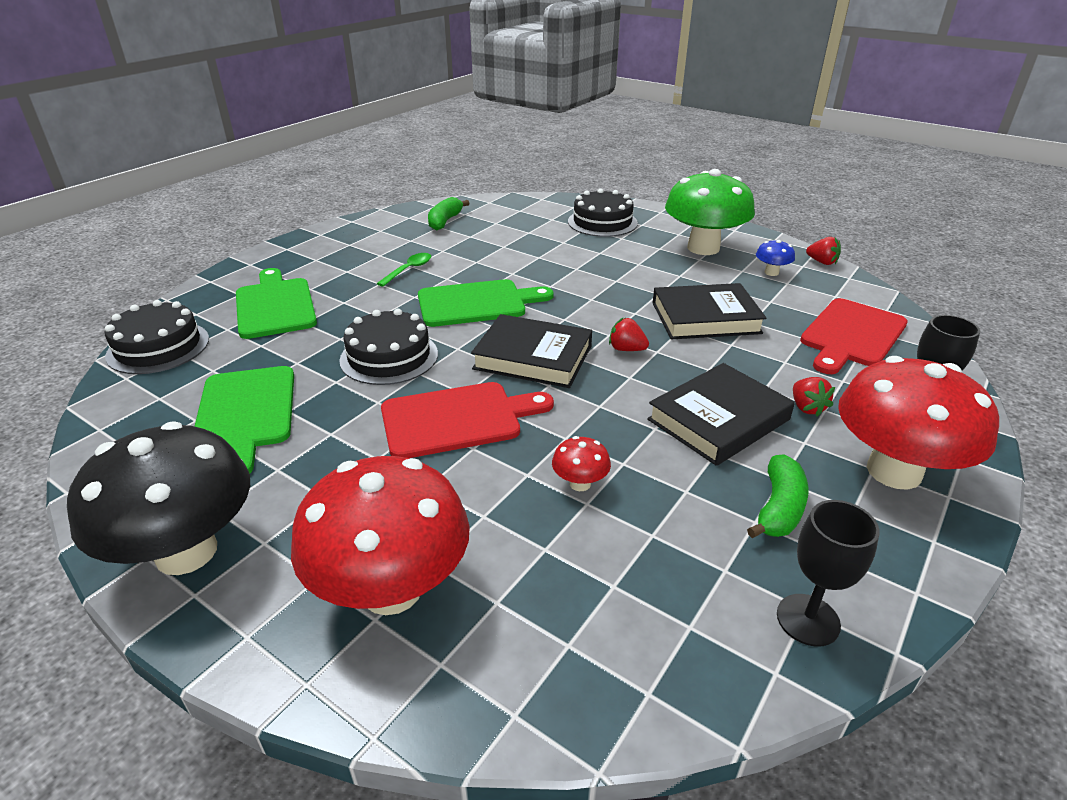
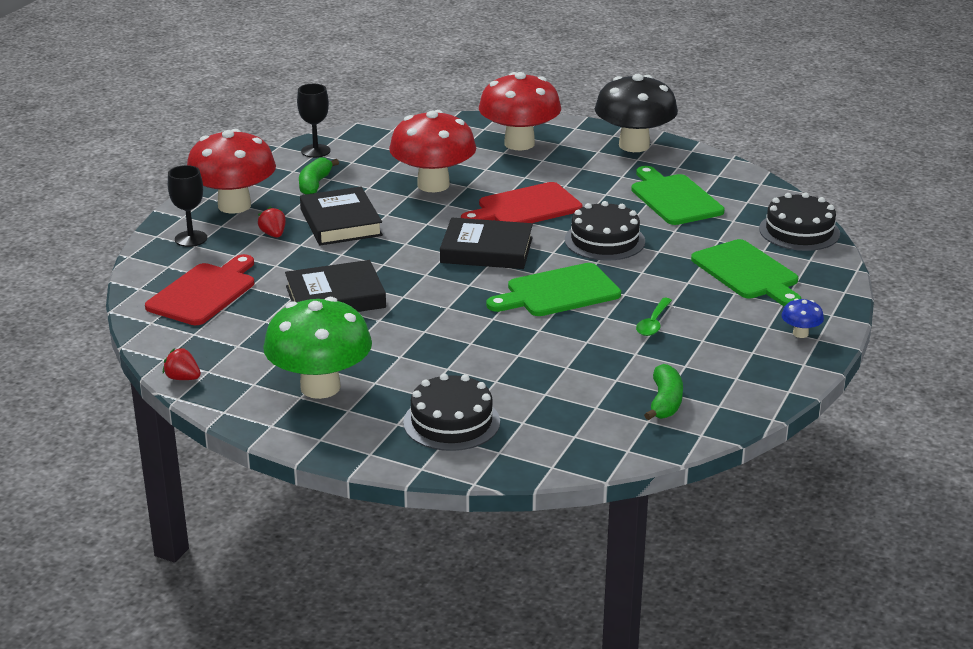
camera: 170 degrees right, 5 degrees down
red mushroom [552,436,611,491] -> red mushroom [389,110,476,192], size x2.42
red strawberry [609,318,649,351] -> none
black book [647,363,795,466] -> black book turned 60 degrees counterclockwise [300,187,383,246]
blue mushroom [756,240,795,276] -> blue mushroom moved to [781,298,824,338]

